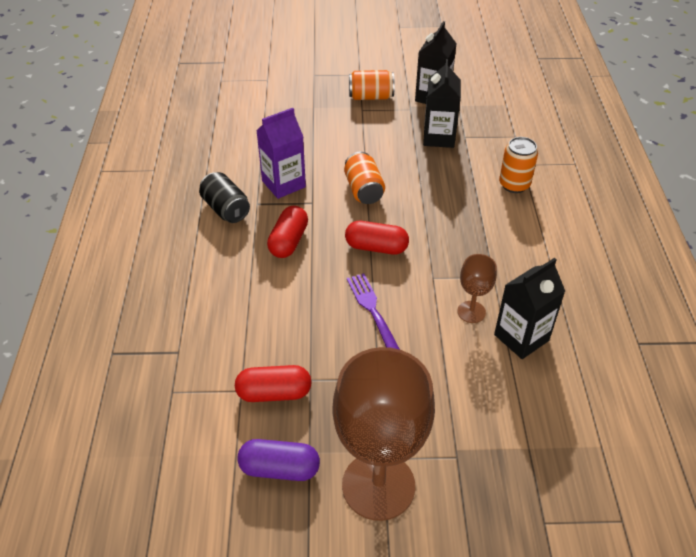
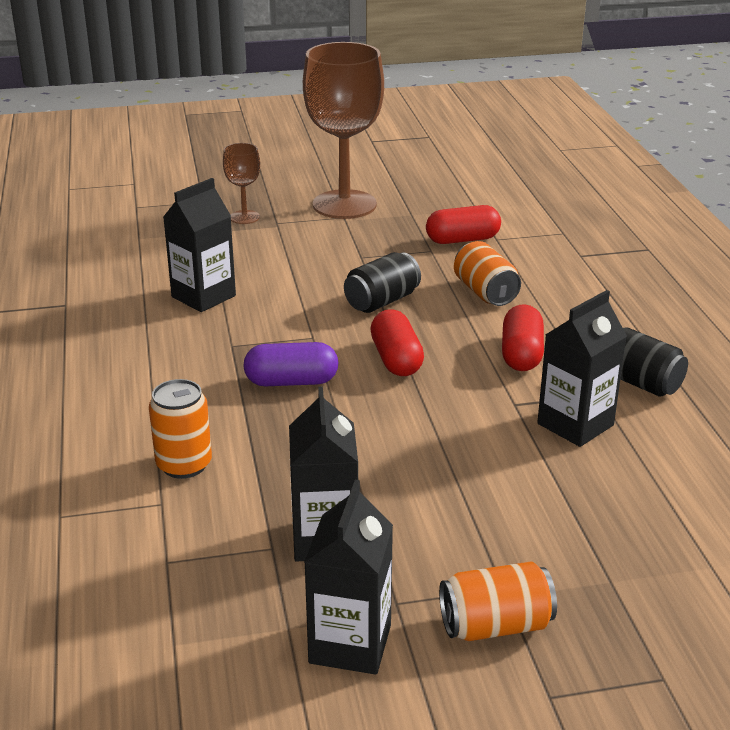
camera: 170 degrees right, 15 degrees down
purple capsule [237,439,320,481] -> purple capsule moved to [243,342,339,386]
purple carton [257,108,306,199] -> black carton [537,290,627,447]
orange can [344,152,385,204] -> orange can moved to [454,241,521,306]
red capsule [345,221,409,254] -> red capsule turned 75 degrees clockwise [370,309,424,376]
purple fork [347,274,400,350] -> black can [344,252,421,313]
brown goblet [457,254,497,323] -> brown goblet moved to [223,143,260,224]

